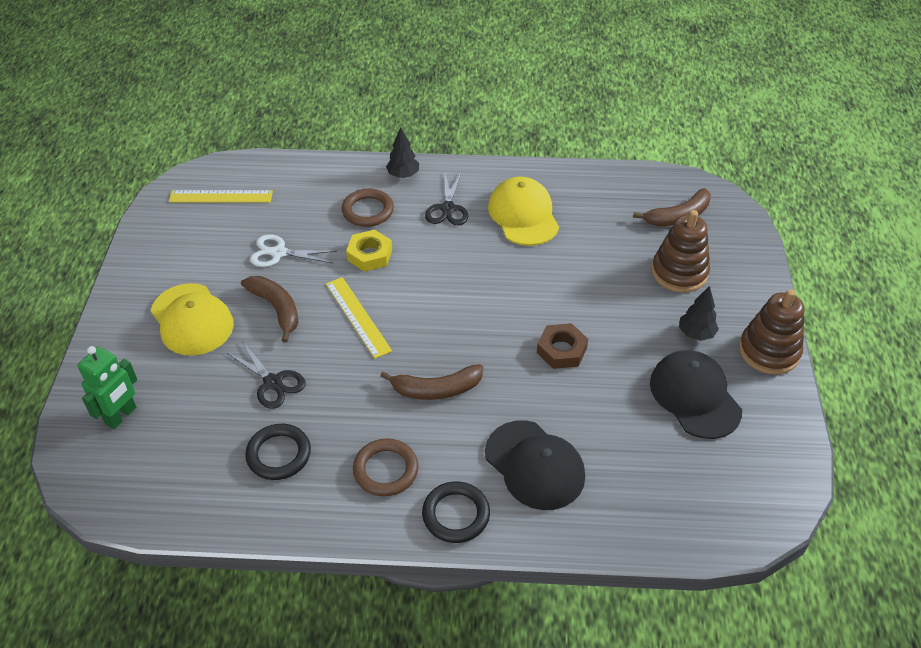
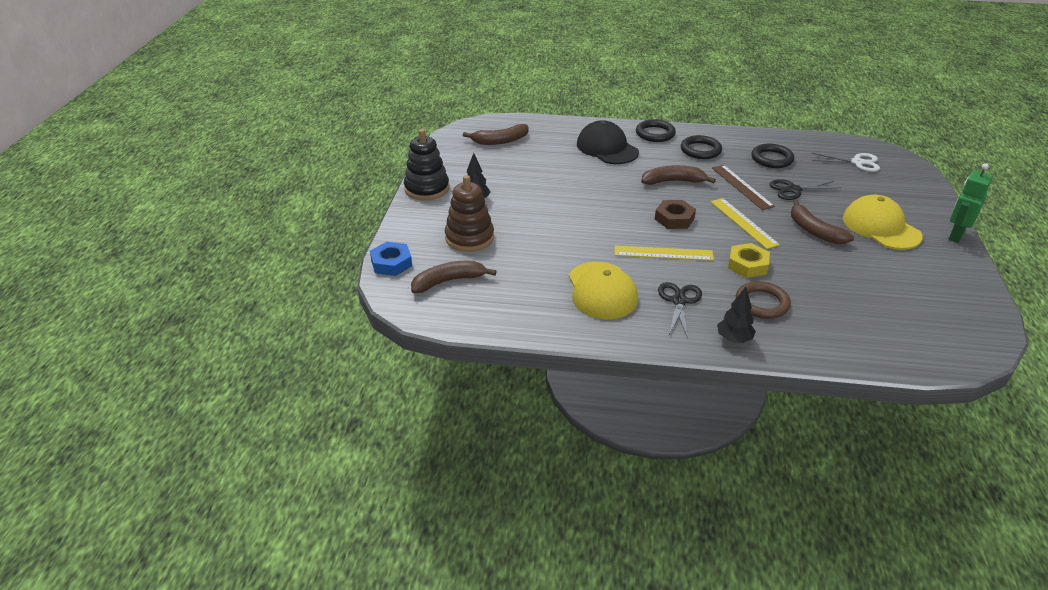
camera: 175 degrees left, 10 degrees down
green robot [77,346,137,429] -> green robot moved to [949,163,993,243]
yellow ruler [169,190,273,202] -> yellow ruler moved to [615,245,714,261]
black scissors [226,341,305,409] -> black scissors turned 60 degrees counterclockwise [770,179,841,200]
white scissors [250,234,337,267] -> white scissors moved to [812,153,880,172]
brown ring [353,439,419,496] -> black ring [681,135,722,159]
brown nut [537,323,588,369] -> brown nut moved to [655,200,696,229]
black cap [650,350,742,439] -> none
brown stacking toy [739,289,805,375] -> black stacking toy [404,129,449,200]
none -> blue nut [370,242,412,276]
none -> brown banana [463,124,529,145]
none -> brown ruler [712,165,775,210]

